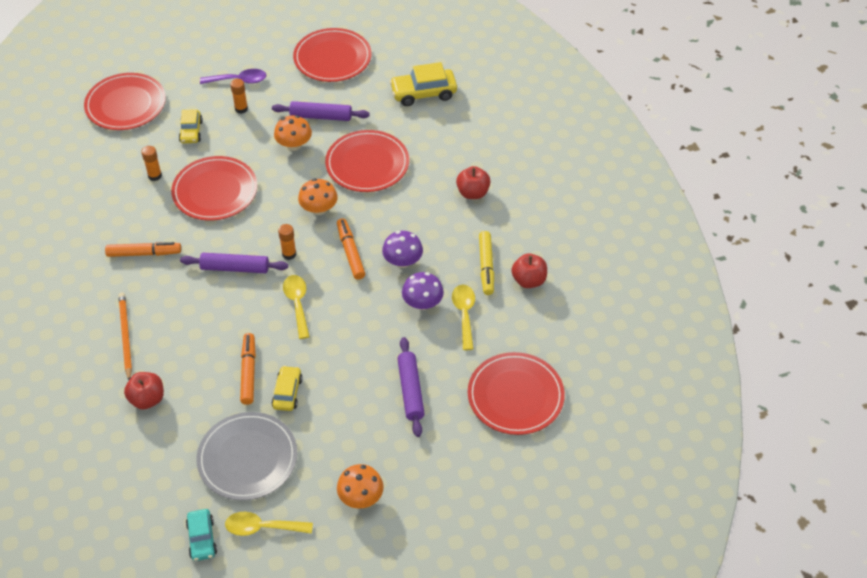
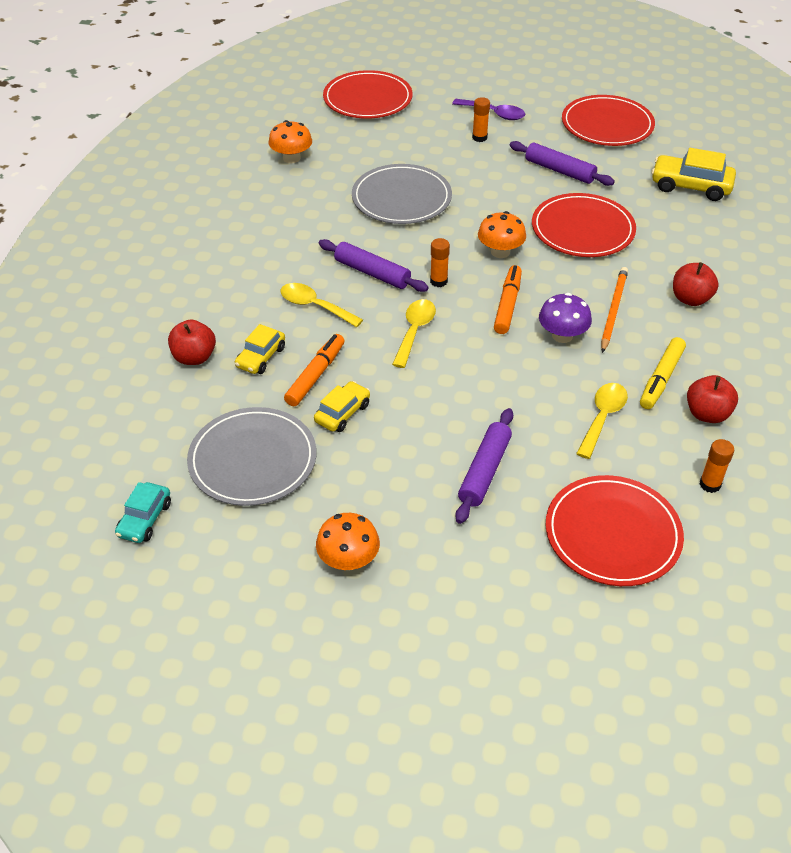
camera: 30 degrees right, 5 degrees down
orange marker [105,242,181,257] -> none
orange pencil [118,292,132,380] -> orange pencil moved to [601,267,628,353]
orange glue stick [141,146,162,181] -> orange glue stick moved to [700,439,734,493]
red plate [171,156,257,221] -> grey plate [352,164,452,224]
yellow car [179,109,203,143] -> yellow car moved to [235,324,285,374]
yellow spoon [225,512,313,536] -> yellow spoon moved to [281,283,363,327]
orange mushroom [274,115,312,151] -> orange mushroom moved to [269,120,312,163]
purple mushroom [402,272,444,310] -> none

